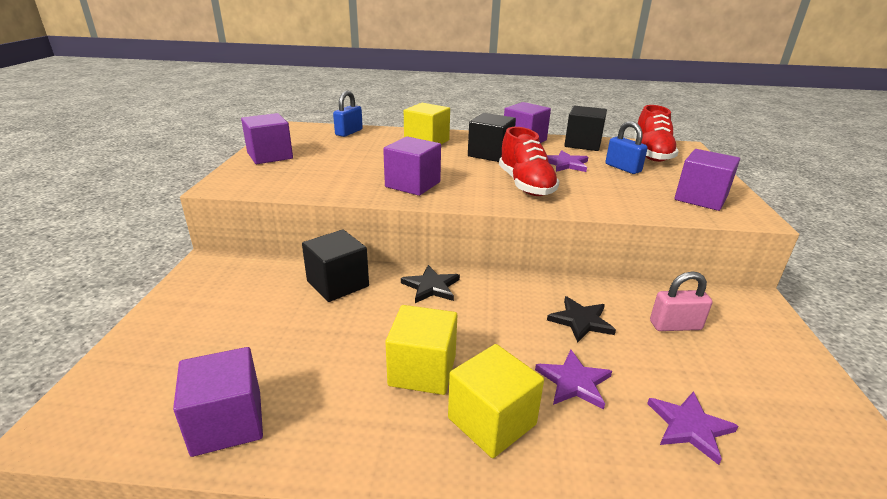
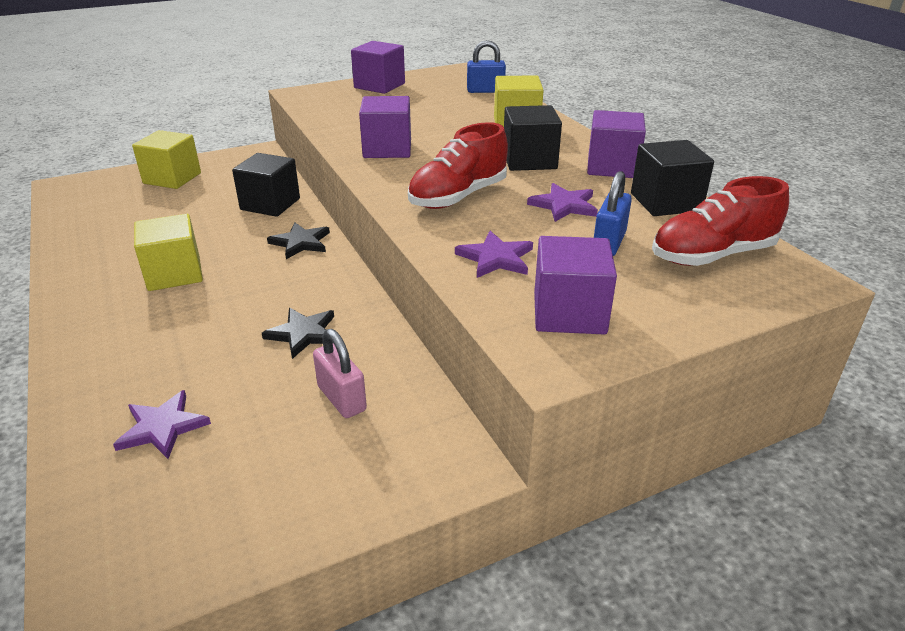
camera: 60 degrees right, 5 degrees up
purple cube [173,347,263,457] -> none
yellow cube [448,344,544,458] -> yellow cube moved to [132,130,201,189]
purple star [535,350,612,410] -> purple star moved to [455,231,533,278]

